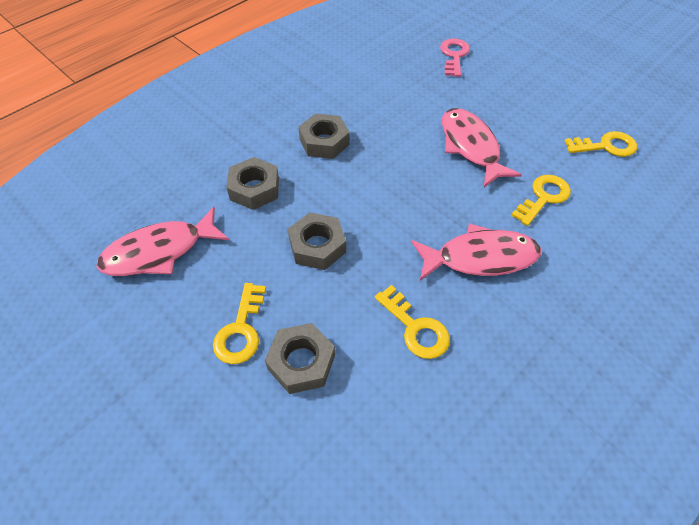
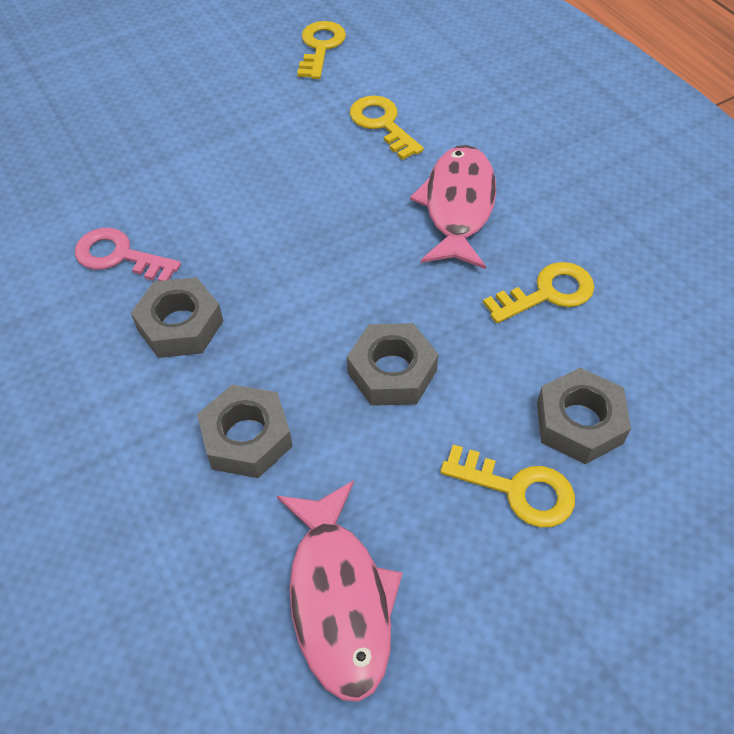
camera: 75 degrees left, 0 degrees up
pink key [440,38,470,77] -> pink key moved to [75,228,181,281]
pink fish [442,108,522,187] -> none

